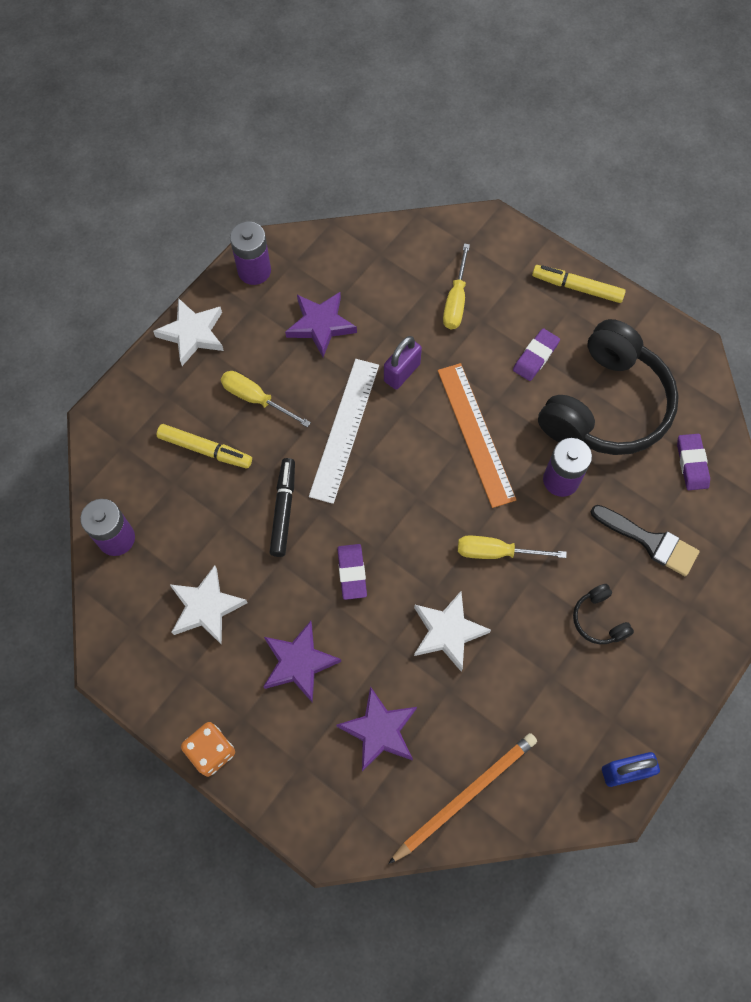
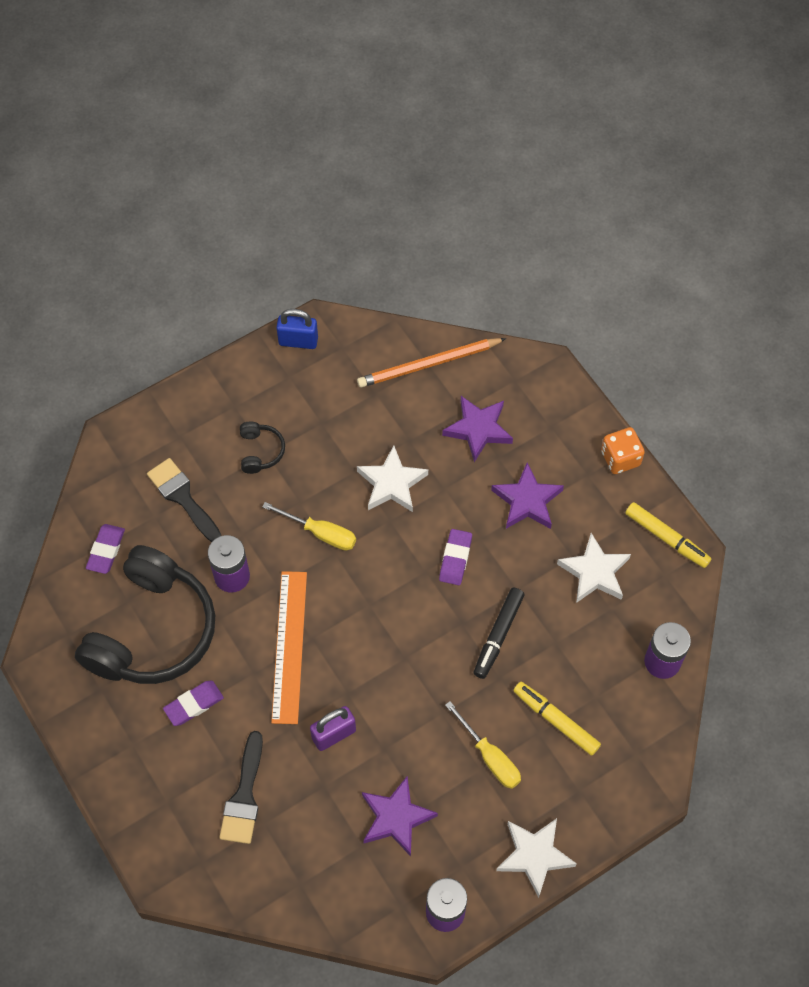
camera: 160 degrees left, 5 degrees down
white ruler [309,359,379,504] -> none
yellow screwdriver [443,243,470,329] -> black brush [219,731,263,844]
yellow marker [532,265,626,303] -> yellow marker moved to [625,502,712,568]
black headphones [538,319,679,455] -> black headphones turned 150 degrees clockwise [75,545,215,684]

